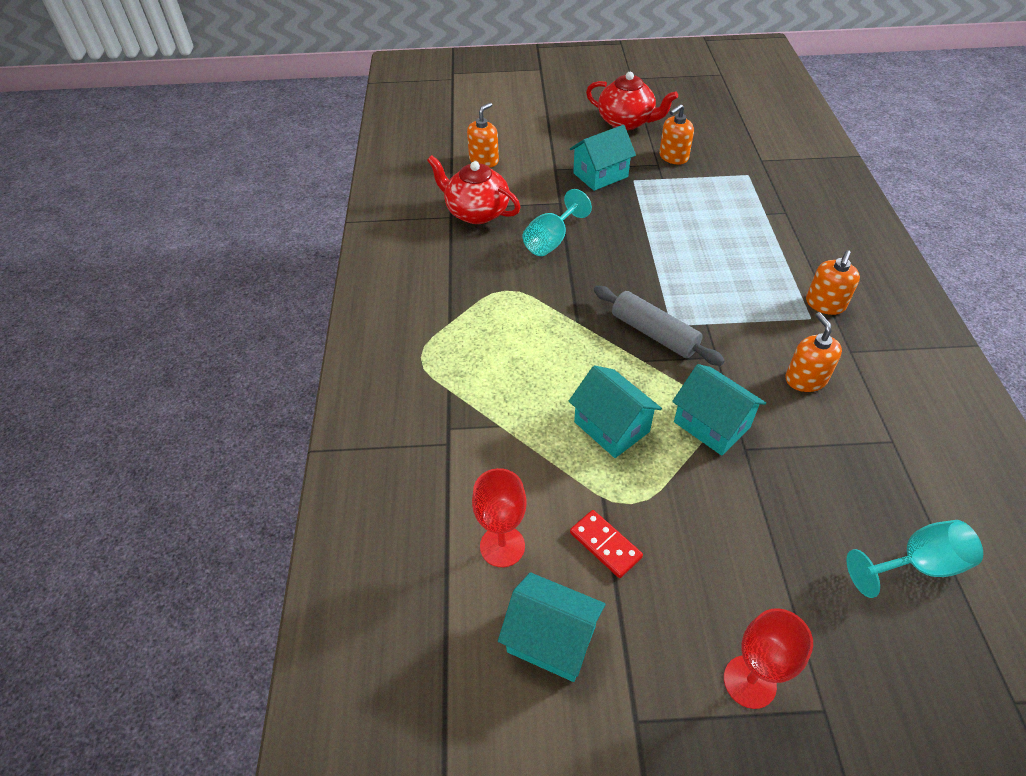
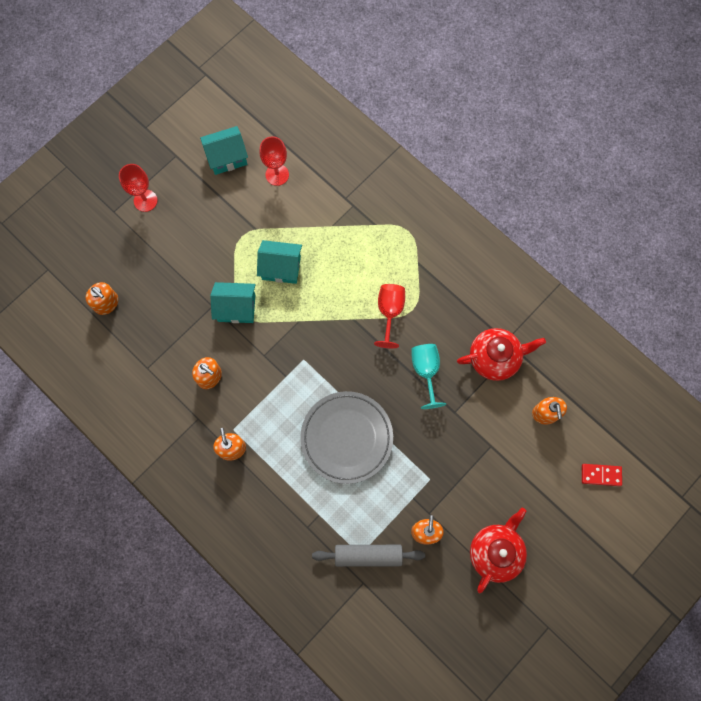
camera: 135 degrees right, 25 degrees up
turquoise house [570,125,636,191] -> none
red domino [570,510,643,578] -> red domino moved to [582,464,622,486]
red teapot [586,72,678,130] -> red teapot turned 135 degrees clockwise [470,508,527,593]
grey rolling pin [594,286,725,366] -> grey rolling pin moved to [312,545,425,567]
turquoise goblet [846,520,983,598] -> orange soap dispenser [86,282,118,315]
none -> grey plate [300,391,393,484]
none -> red goblet [374,284,405,349]

